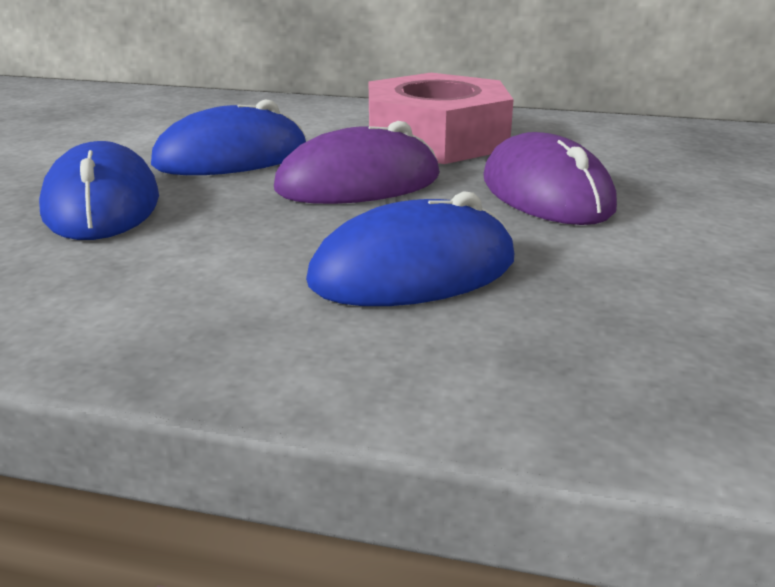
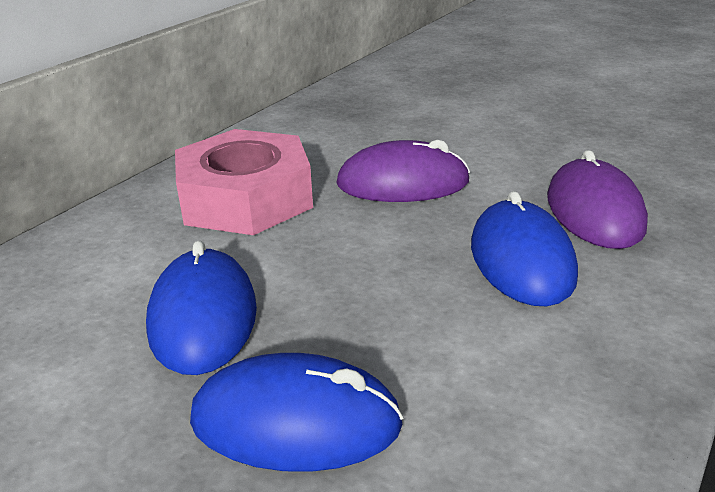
camera: 70 degrees left, 5 degrees up
purple mouse [274,121,440,204] -> purple mouse moved to [547,150,648,249]

